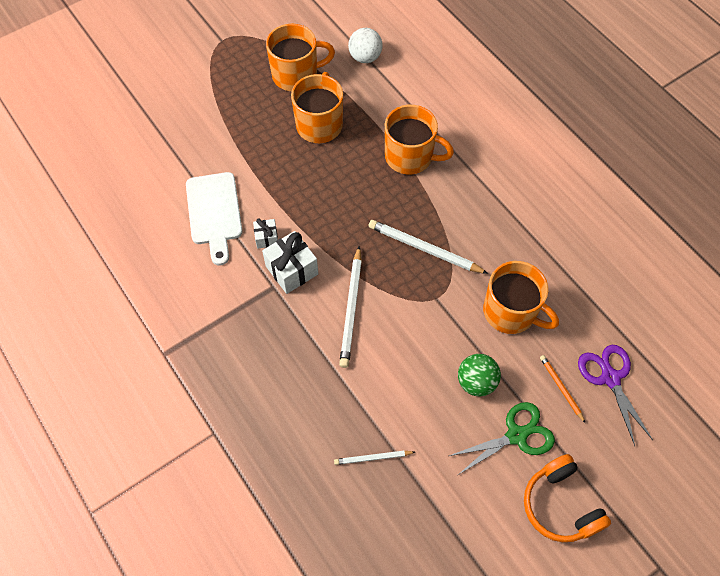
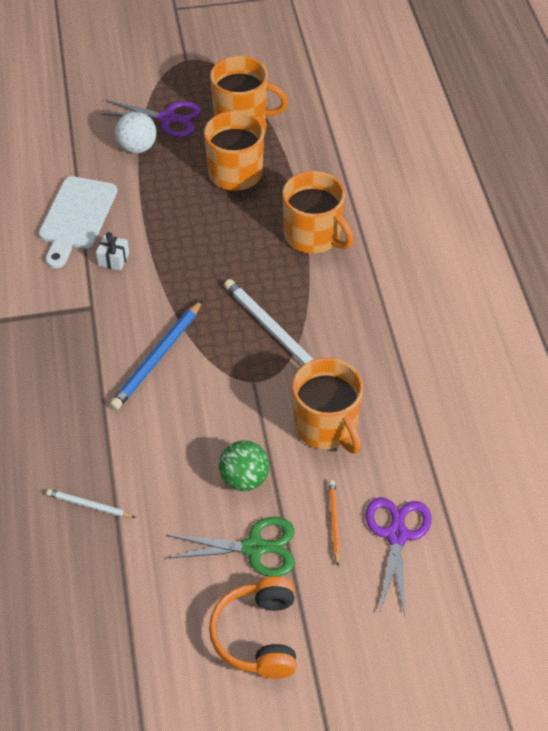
camera: 25 degrees right, 10 degrees down
white gift [262,231,318,294] -> none
white pencil [339,246,362,368] -> blue pencil [110,300,203,410]
white ball [348,28,383,63] -> white ball moved to [115,112,156,153]
none -> purple scissors [100,100,201,137]

